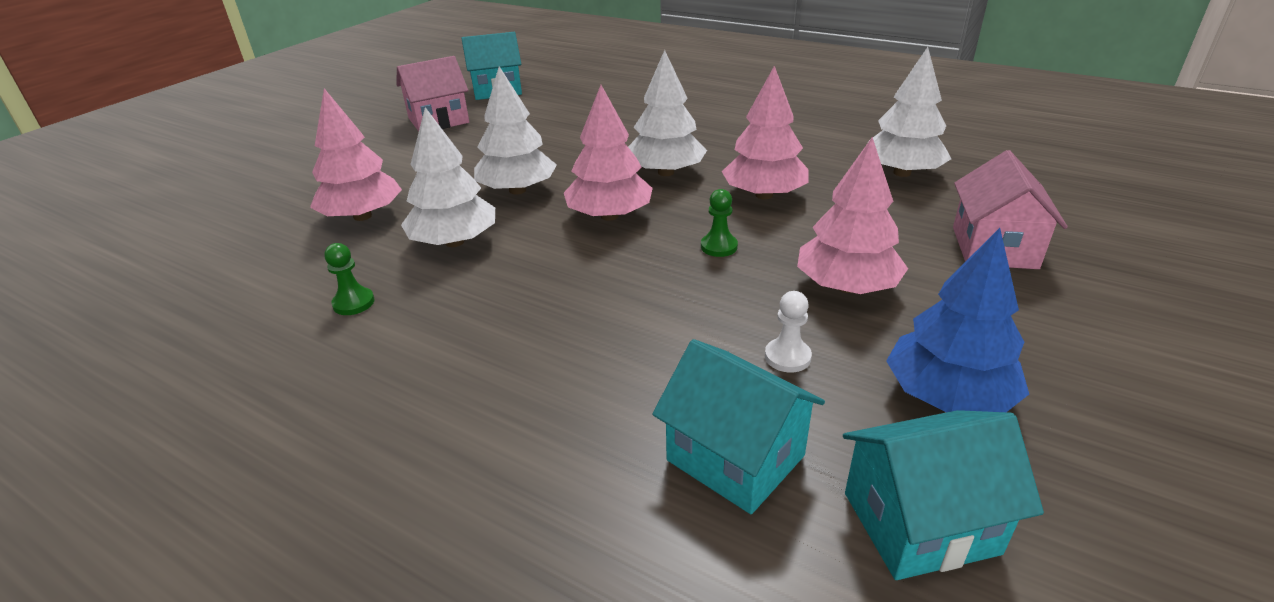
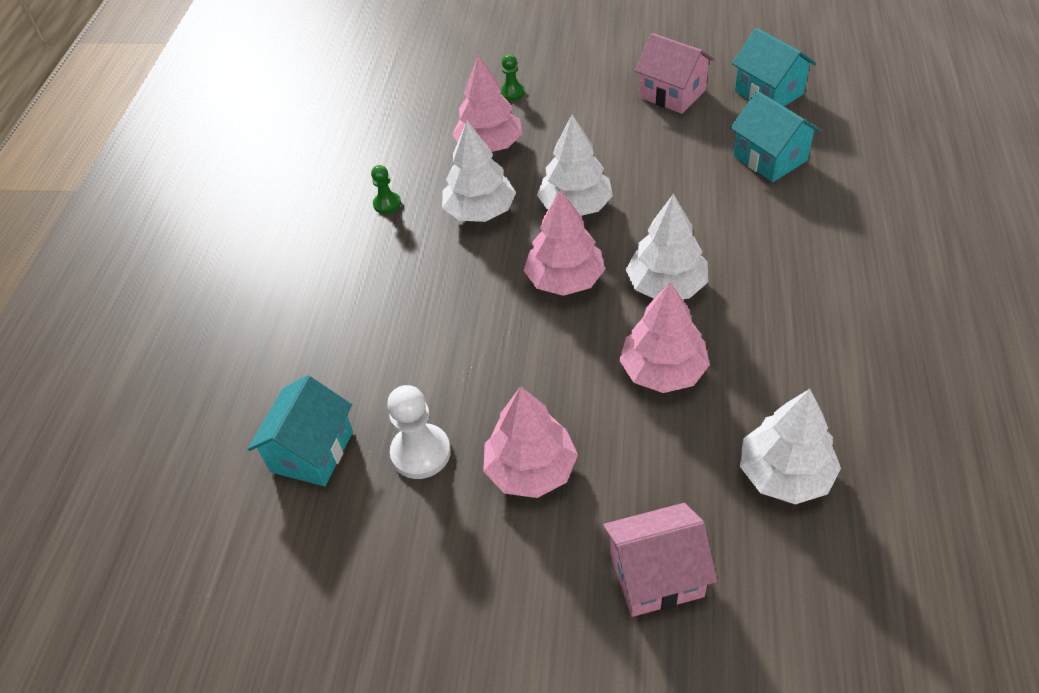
camera: 70 degrees right, 15 degrees up
green pawn [701,189,738,257] -> green pawn moved to [501,54,525,101]
white pawn [765,291,812,373] -> white pawn [387,385,451,479], size x1.71
turquoise house [843,410,1044,580] -> turquoise house moved to [730,91,821,182]
blue tree [886,228,1029,412] -> none

